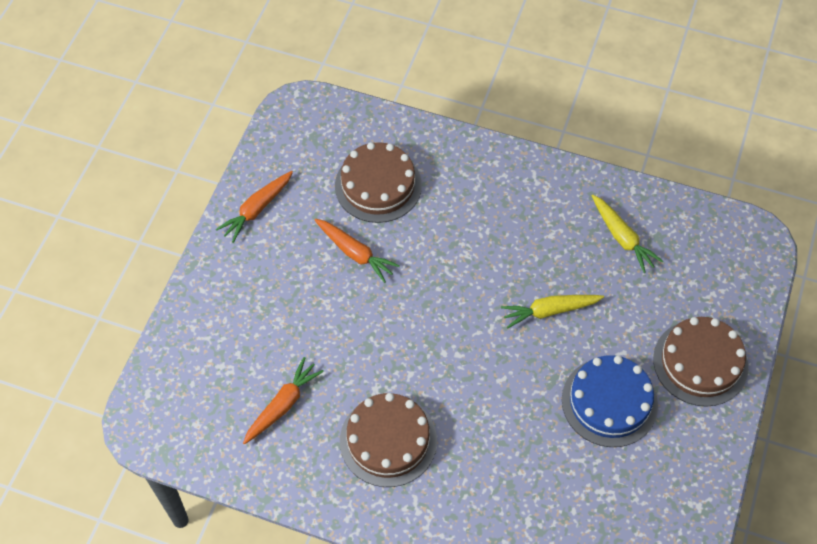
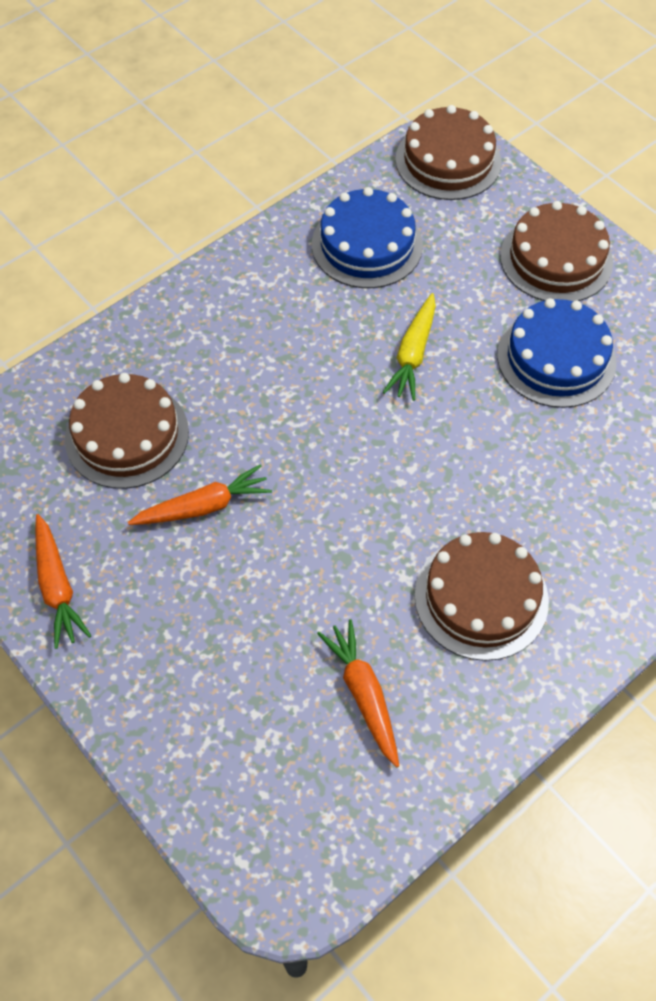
camera: 60 degrees left, 0 degrees up
yellow carrot [592,195,663,273] -> blue cake [312,187,423,288]
none -> brown cake [395,105,502,200]

